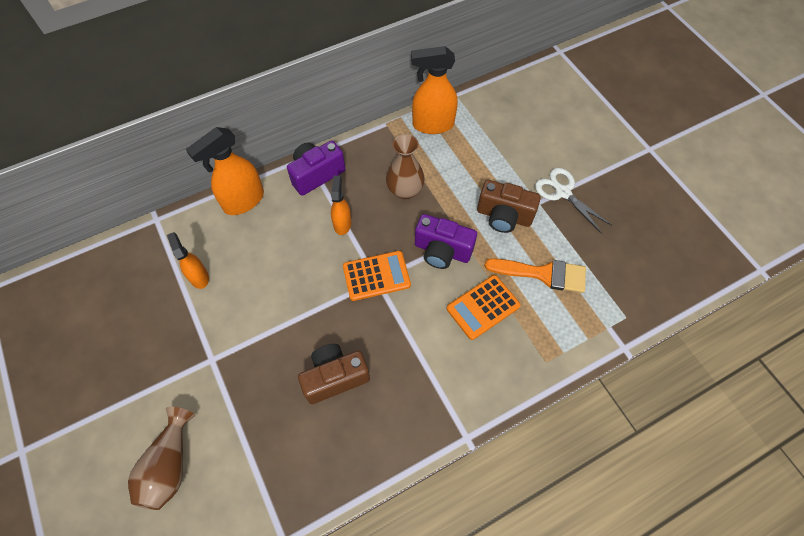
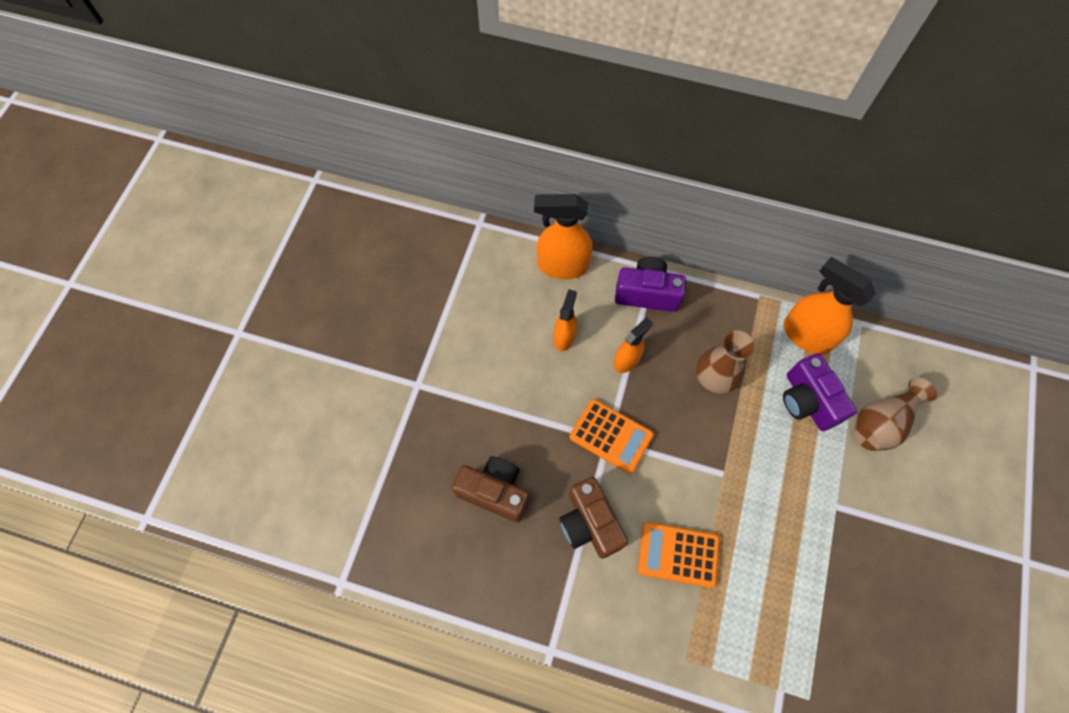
camera: 45 degrees right, 5 degrees up
brown vase [128,407,195,510] -> brown vase moved to [854,377,937,451]
orange spray bottle [167,232,209,289] -> orange spray bottle moved to [553,289,577,351]
purple camera [415,214,477,269] -> purple camera moved to [783,353,857,431]
brown camera [477,180,541,233] -> brown camera moved to [559,477,628,559]
orange brush [485,258,586,293] -> none
white scissors [535,168,612,233] -> none

